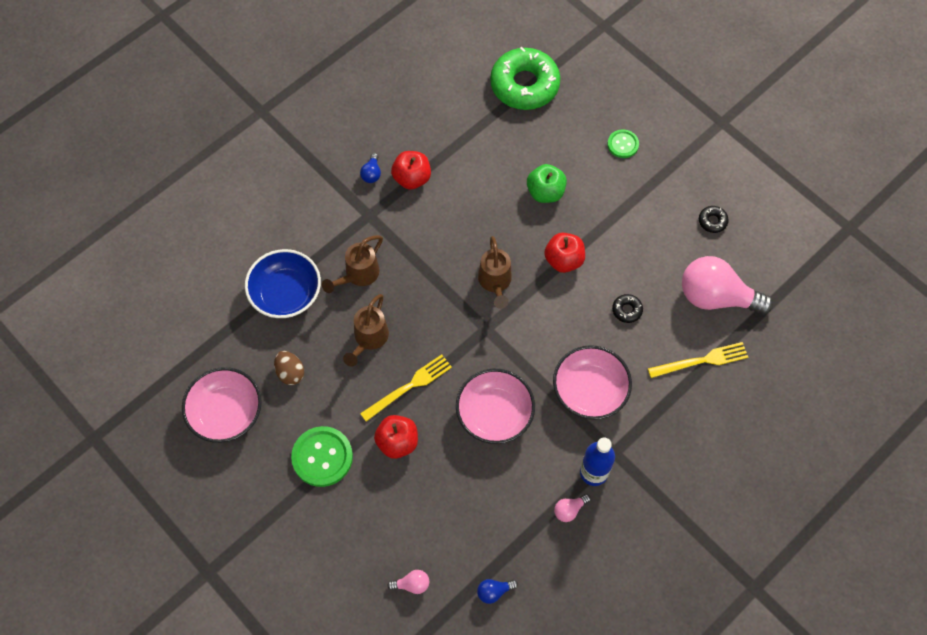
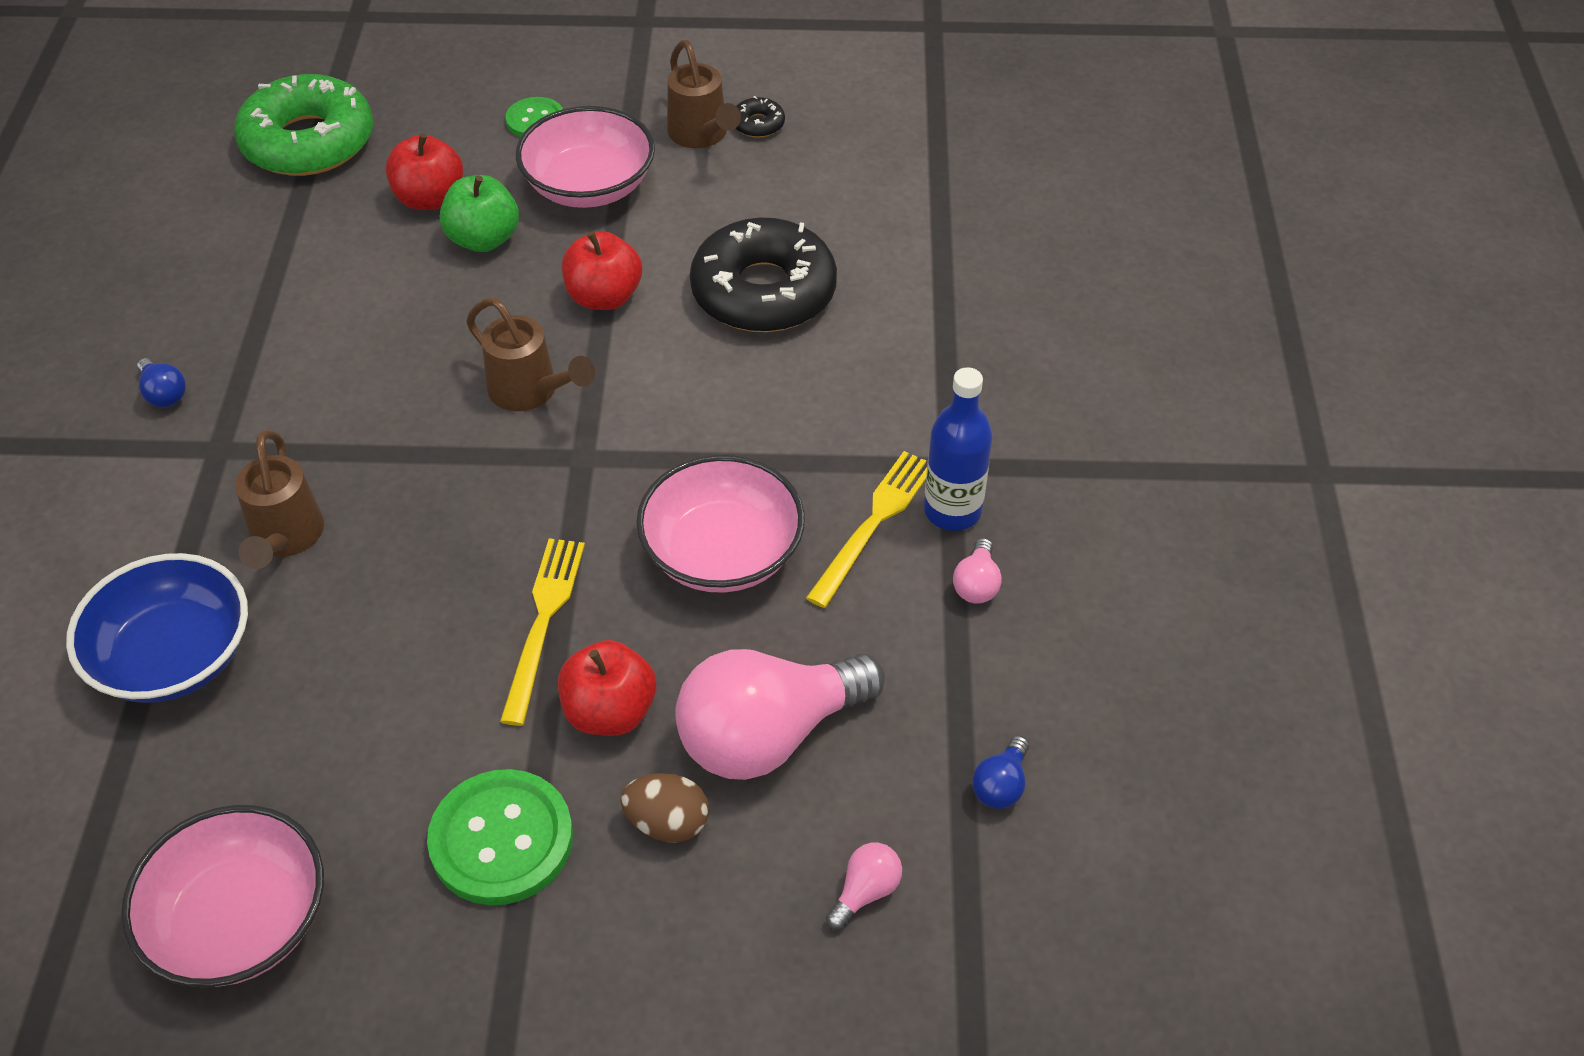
camera: 45 degrees left, 15 degrees down
brown egg [274,351,304,385] -> brown egg moved to [620,773,709,843]
brown watering can [343,294,389,366] -> brown watering can moved to [667,40,741,148]
red apple [391,151,431,190] -> red apple moved to [385,133,463,210]
pink bowl [553,345,632,420] -> pink bowl moved to [516,106,655,208]
black donut [612,294,643,323] -> black donut [690,218,837,332], size x2.49
yellow fork [648,342,748,378] -> yellow fork moved to [806,451,927,608]
pink light bulb [682,256,773,315] -> pink light bulb moved to [675,649,885,780]

